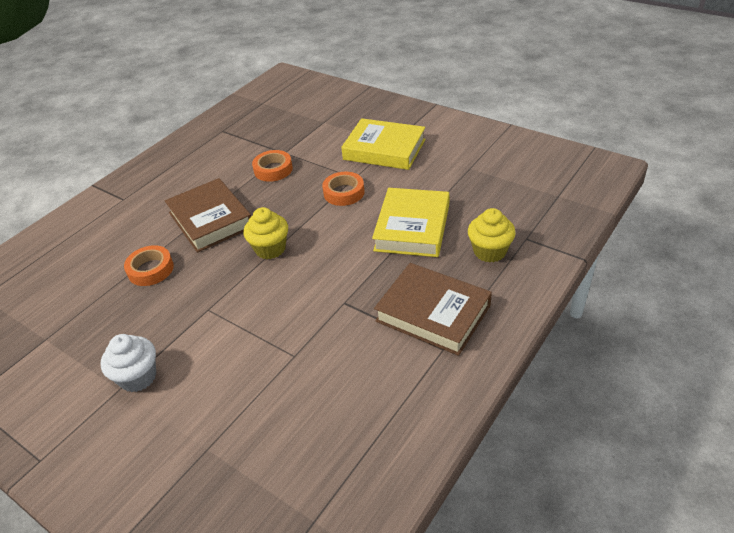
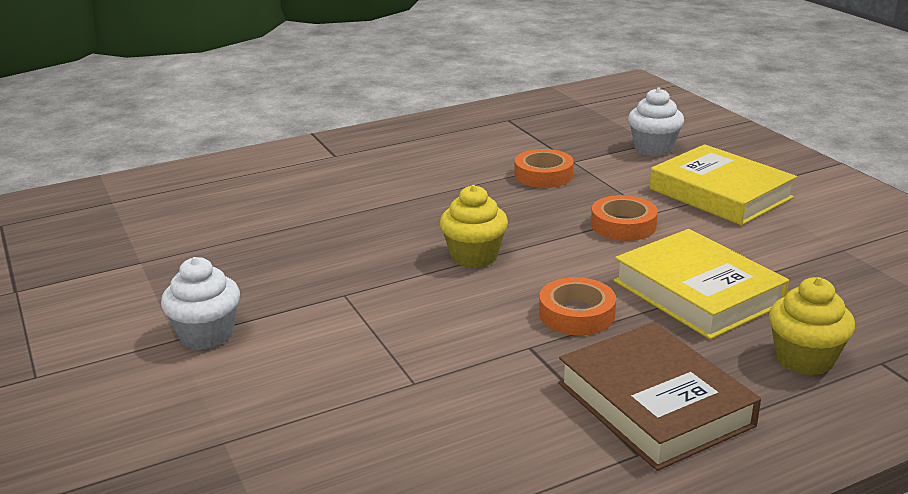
camera: 25 degrees right, 15 degrees down
orange tape [124,245,174,286] -> orange tape moved to [539,277,616,335]
brown book [165,178,251,253] -> none
yellow book [372,188,449,257] -> yellow book turned 75 degrees counterclockwise [614,229,789,340]
none -> white cupcake [628,88,684,156]

